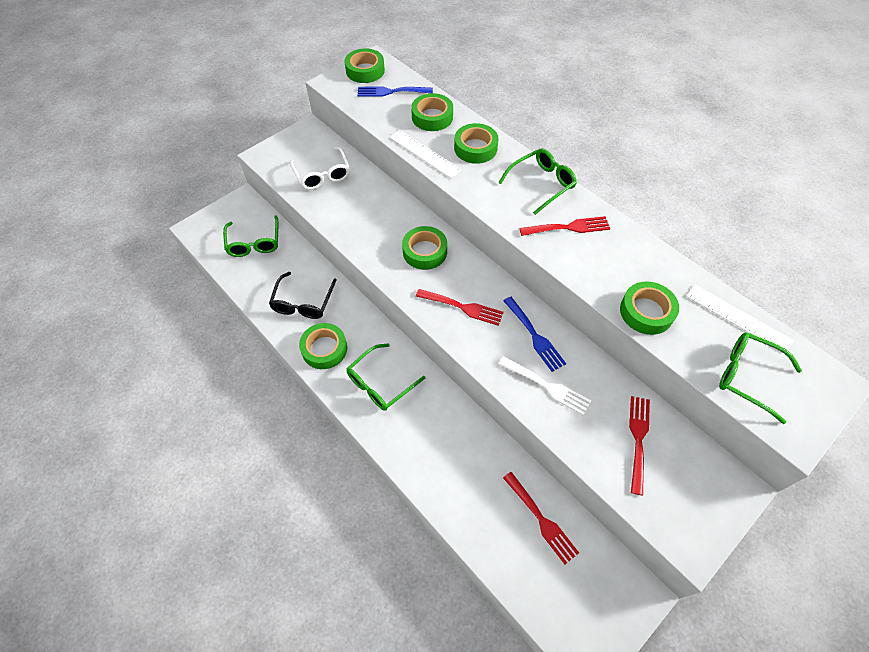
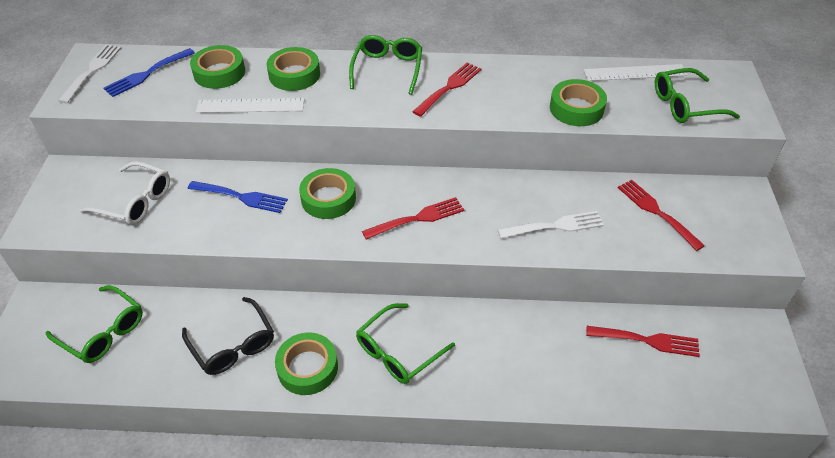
camera: 45 degrees left, 10 degrees down
green tape [344,48,385,83] -> white fork [58,45,121,104]
green glasses [346,343,425,411] -> green glasses turned 45 degrees clockwise [356,303,455,384]
blue fork [503,297,566,372] -> blue fork moved to [187,181,288,213]

